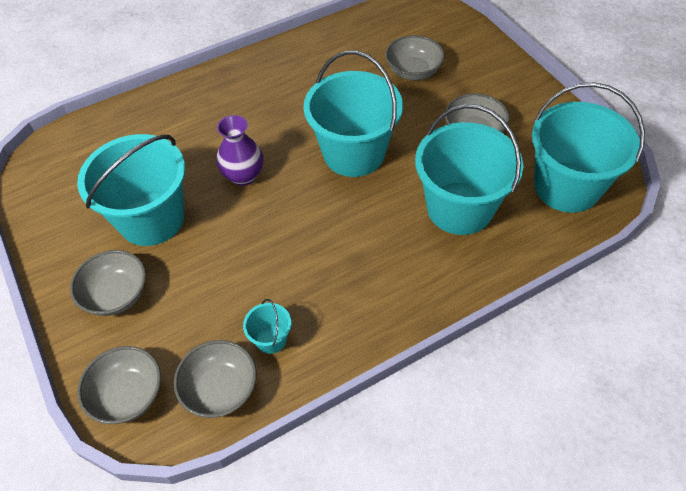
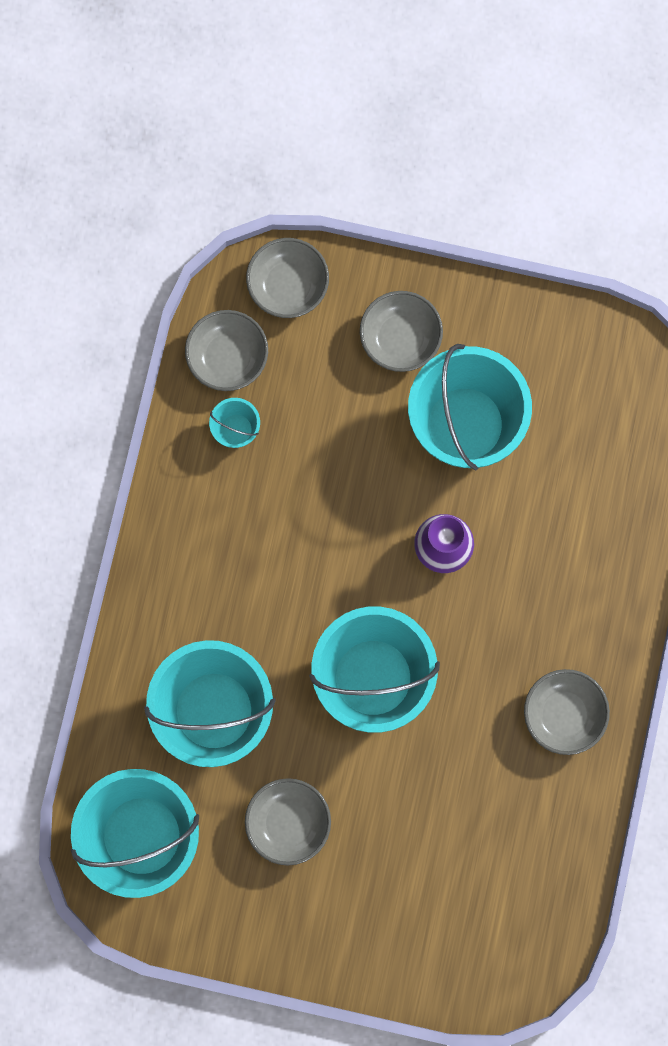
camera: 130 degrees right, 25 degrees up
grey bowl [385,35,445,80] -> grey bowl moved to [524,669,610,755]

